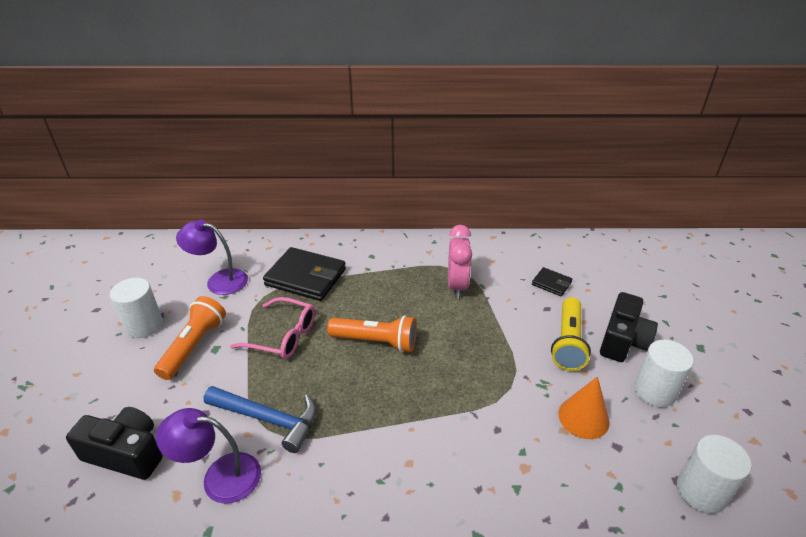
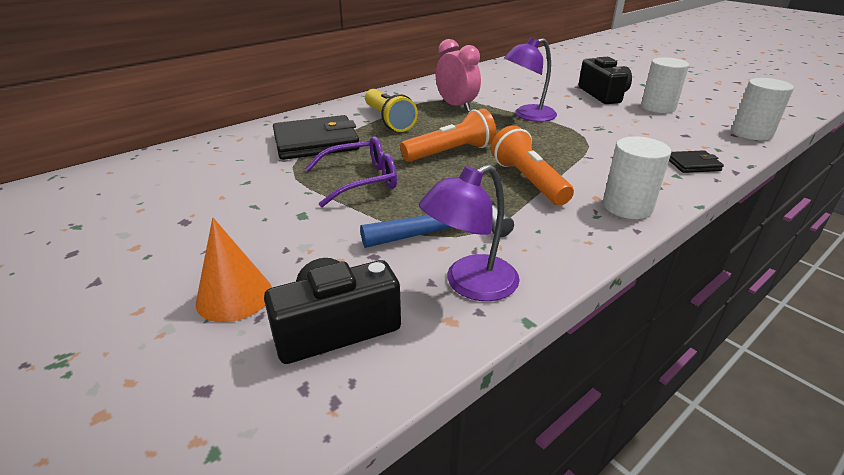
camera: 40 degrees left, 5 degrees down
white cylinder [110,278,163,338] -> white cylinder moved to [603,136,671,219]
orange flashlight [154,296,226,380] -> orange flashlight moved to [491,125,574,205]
purple lamp [176,219,248,295] -> purple lamp moved to [504,37,557,122]
pink glasses [230,297,315,359] -> purple glasses [305,136,397,207]
black wallet [532,267,573,296] -> black wallet moved to [669,150,724,173]
yellow flashlight [551,297,591,371] -> yellow flashlight moved to [365,89,418,132]
orange cone [558,377,610,439] -> orange cone moved to [196,218,272,322]

